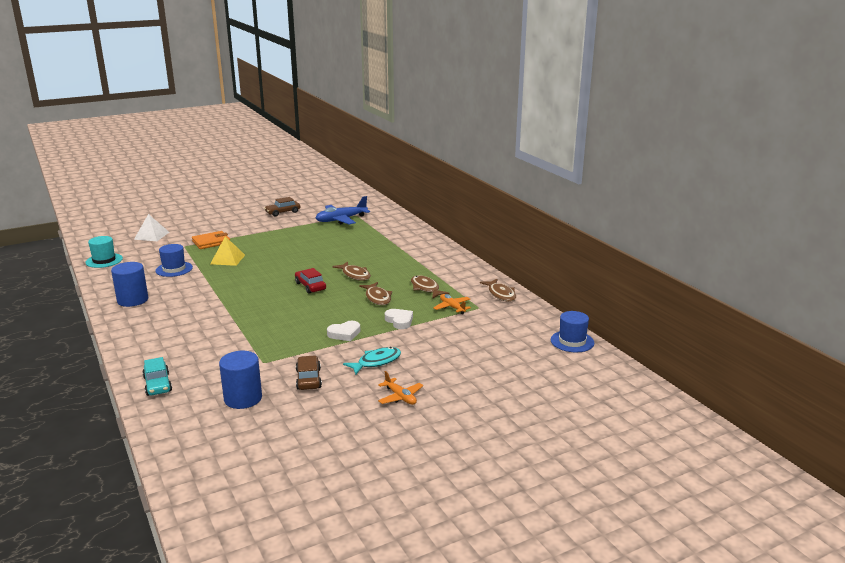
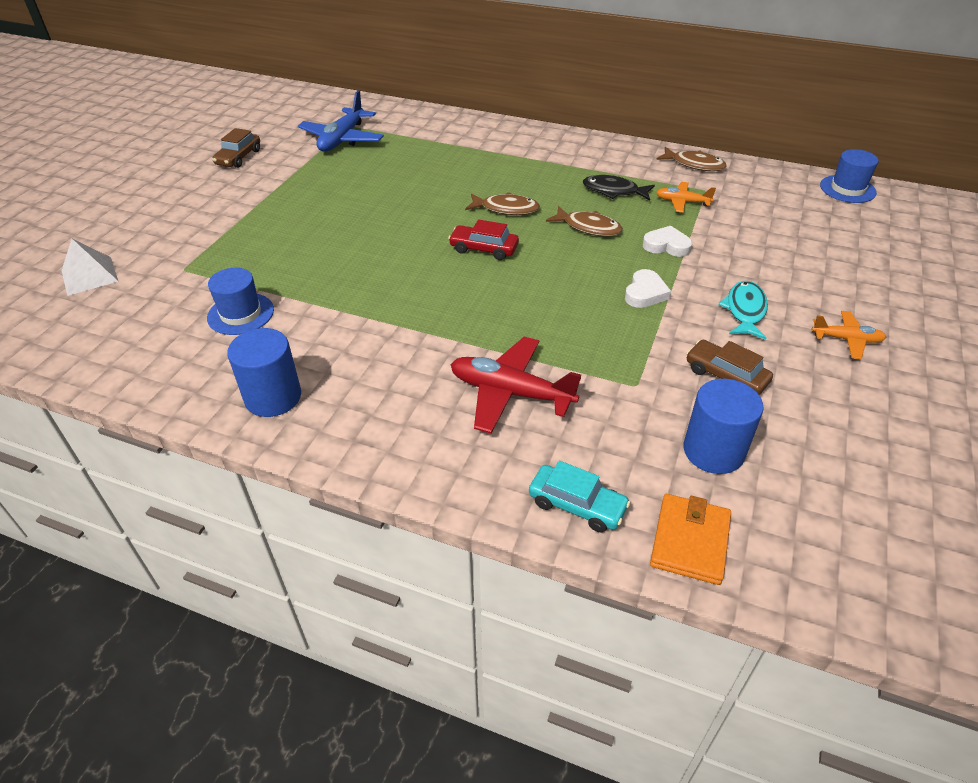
camera: 40 degrees left, 20 degrees up
turquoise hat [85,236,123,268] -> none
orange wallet [192,231,230,249] -> orange wallet moved to [650,494,731,585]
yellow pyramid [210,236,245,266] -> none
brown fish [411,275,450,299] -> black fish [583,175,655,201]
none -> red plane [451,337,581,434]

